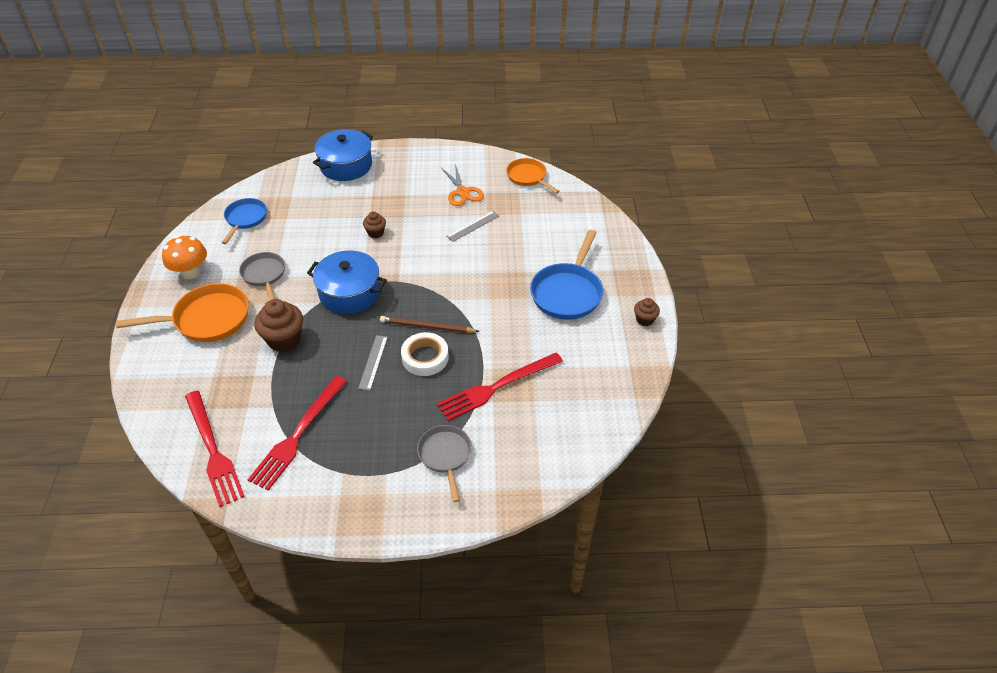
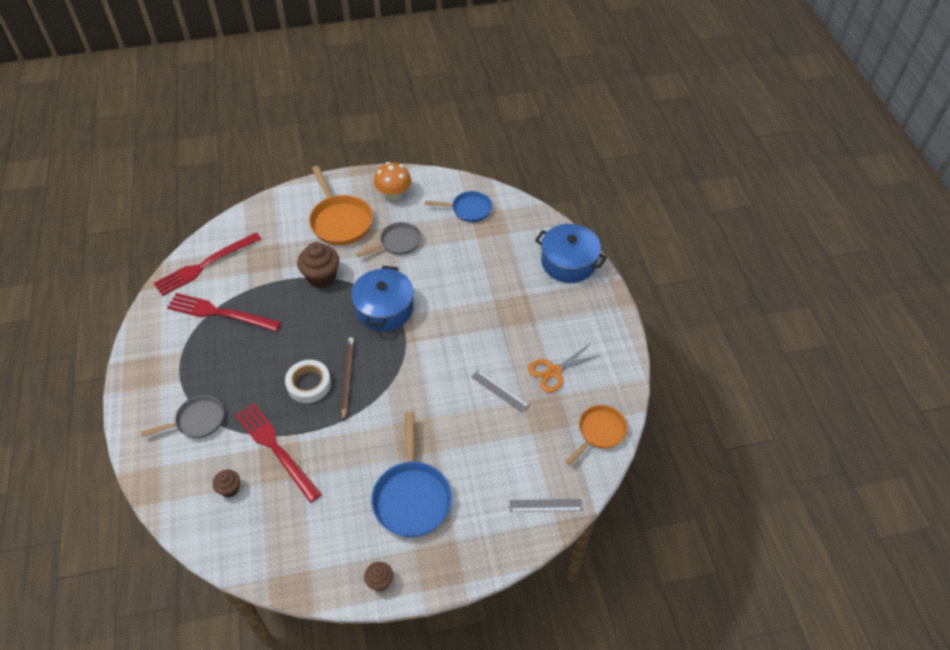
camera: 80 degrees right, 5 degrees up
grey ruler [358,335,388,391] -> grey ruler moved to [510,499,583,512]
brown cupcake [363,211,386,238] -> brown cupcake moved to [213,470,240,498]
blue pan [530,230,603,320] -> blue pan turned 105 degrees counterclockwise [371,412,452,537]

